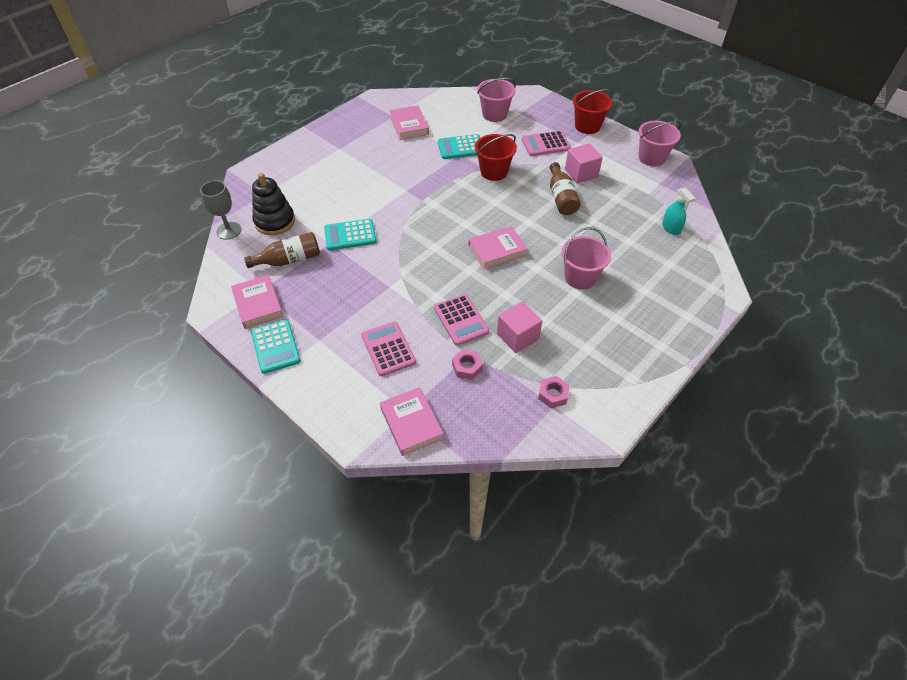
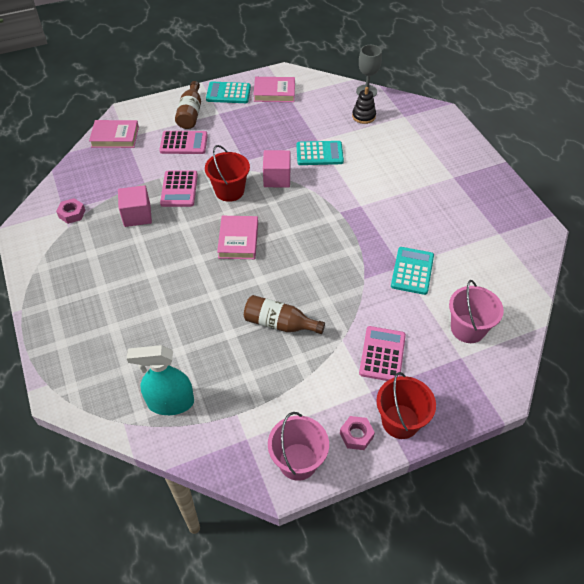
camera: 115 degrees right, 0 degrees up
brown bottle [244,232,320,268] -> brown bottle moved to [175,81,201,129]
black stacking toy [252,173,295,235] -> black stacking toy [352,87,376,124], size x0.65
turquoise calculator [324,219,377,251] -> turquoise calculator turned 75 degrees clockwise [296,141,344,165]
pink book [390,105,429,140] -> none
pink calculator [434,294,489,346] -> pink calculator turned 90 degrees counterclockwise [160,170,198,207]
pink nut [452,349,483,380] -> pink nut moved to [340,416,375,450]
red bucket [475,134,517,181] -> red bucket moved to [205,145,250,202]
pink bucket [562,227,611,290] -> none
pink cube [565,143,603,184] -> pink cube moved to [263,150,290,188]
turquoise spray bottle [662,187,695,235] -> turquoise spray bottle [127,345,194,415], size x1.63

